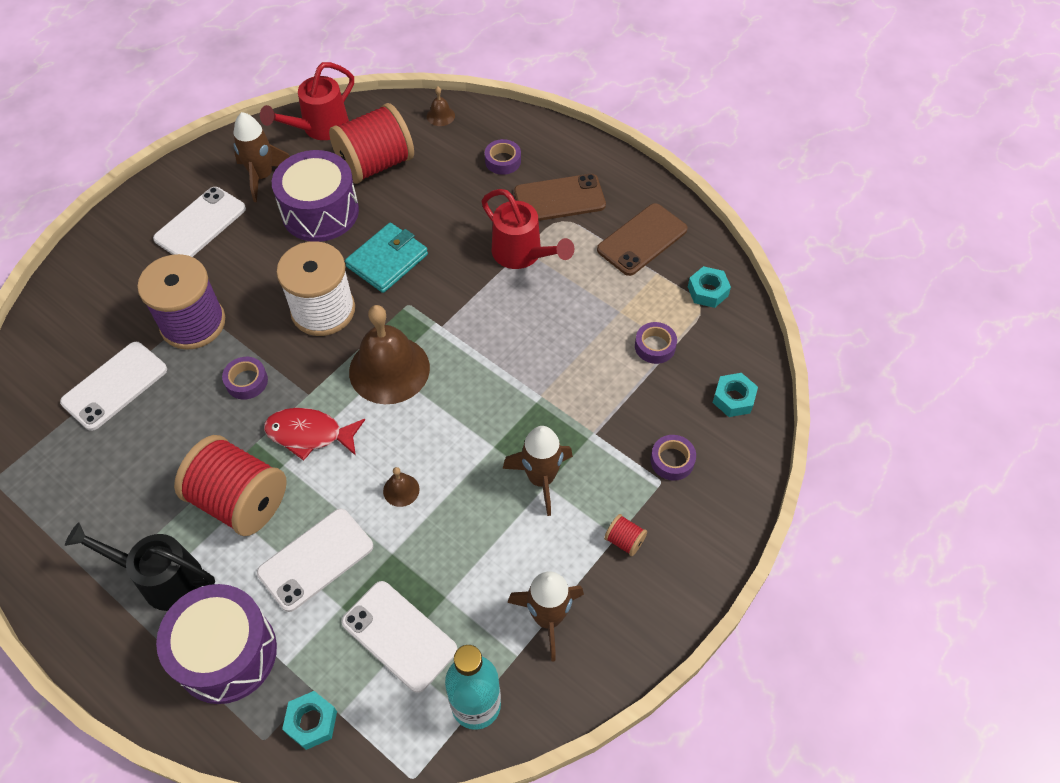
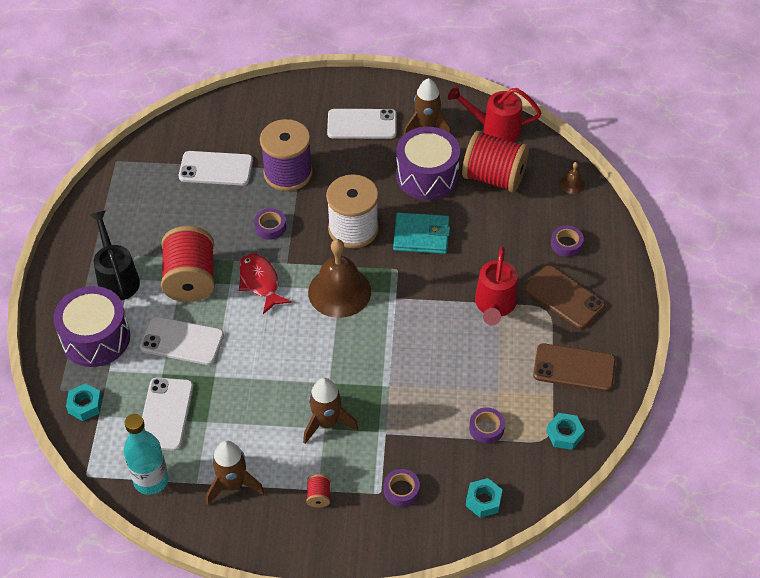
camera: 55 degrees right, 5 degrees down
brown bell [383,467,420,507] -> none

